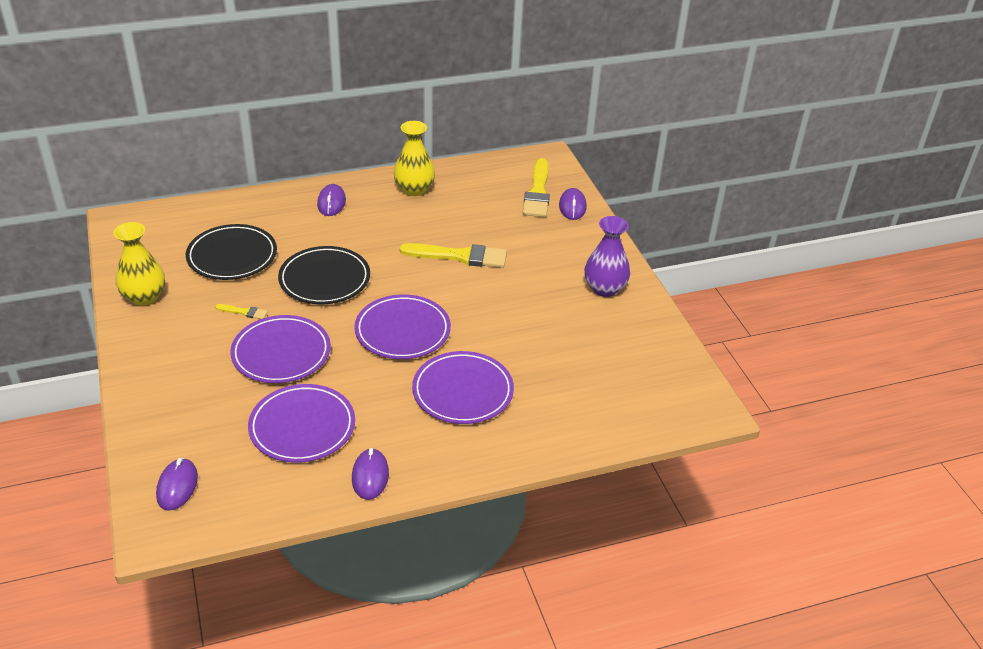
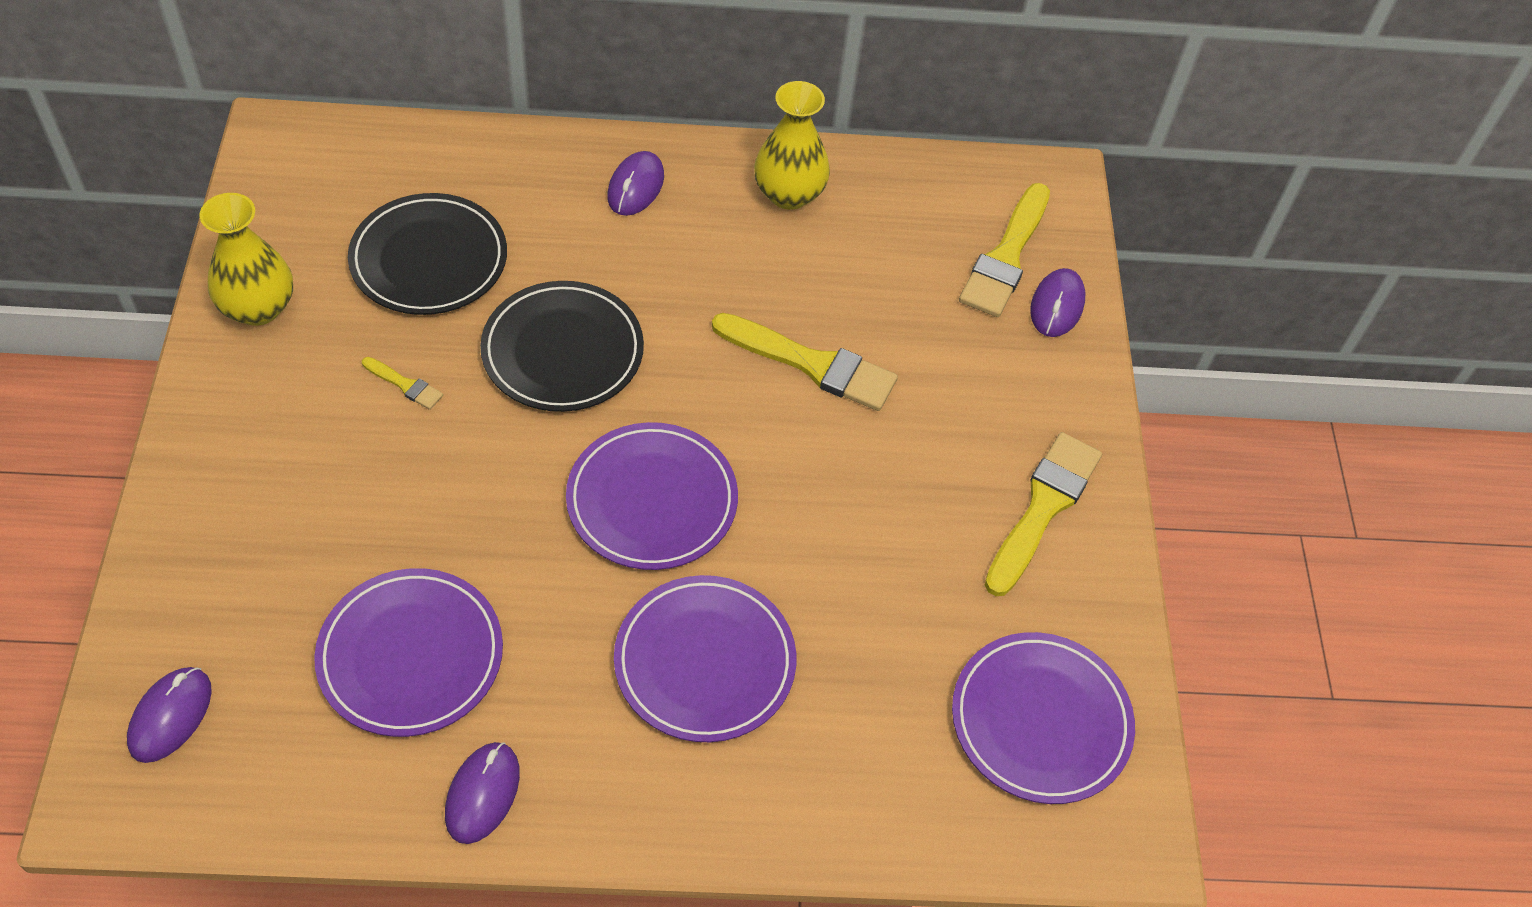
camera: 15 degrees right, 15 degrees up
purple plate [230,315,331,383] -> purple plate moved to [952,632,1135,804]
purple vase [584,216,630,297] -> yellow brush [985,432,1102,596]

